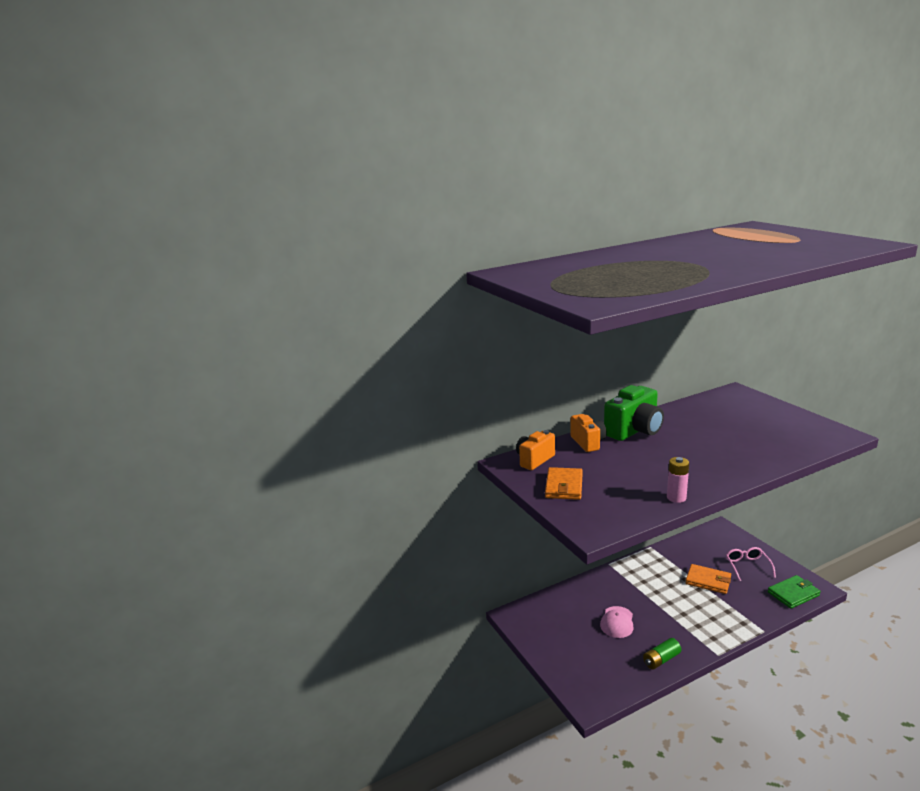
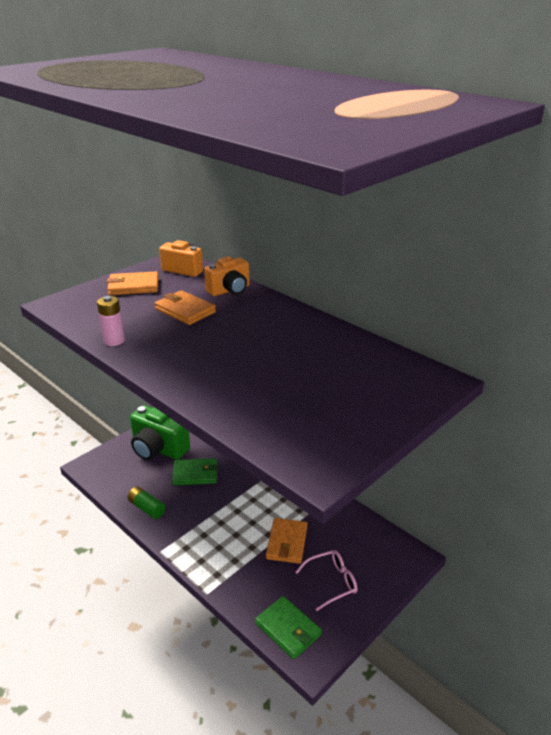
camera: 70 degrees right, 10 degrees up
pink cap [600,606,634,638] -> green wallet [172,458,218,485]
green camera [604,385,664,441] -> green camera moved to [130,405,190,460]
none -> orange wallet [155,290,216,325]

